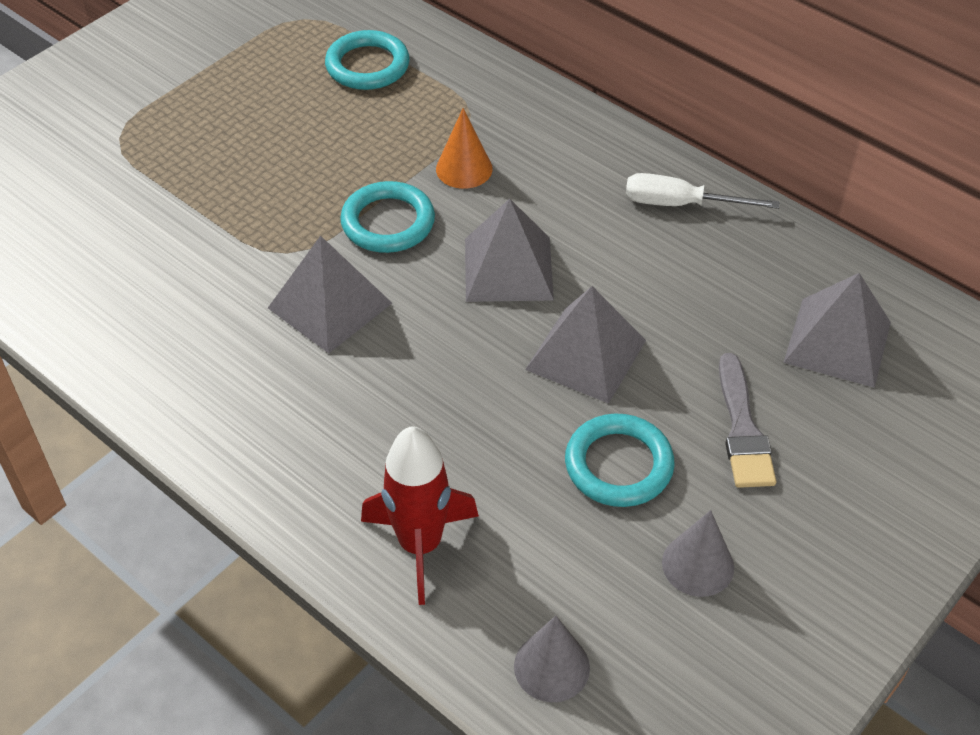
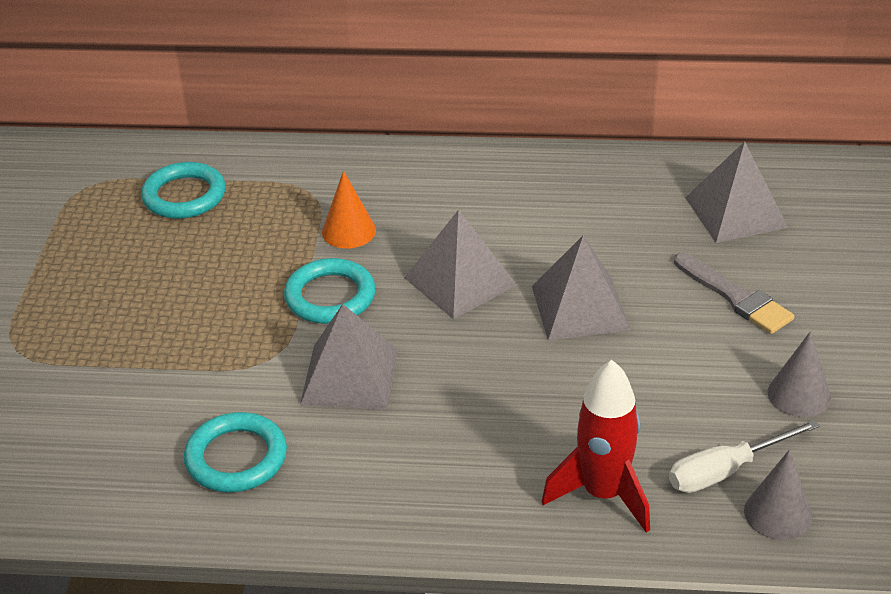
camera: 35 degrees left, 10 degrees down
turquoise ring [565,414,675,507] -> turquoise ring moved to [184,412,287,492]
white screwdriver [626,173,780,209] -> white screwdriver moved to [669,419,820,493]

